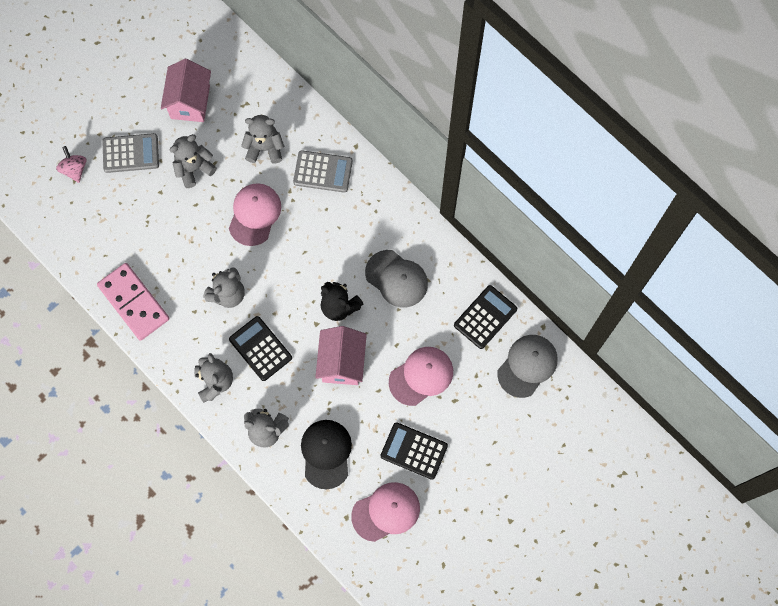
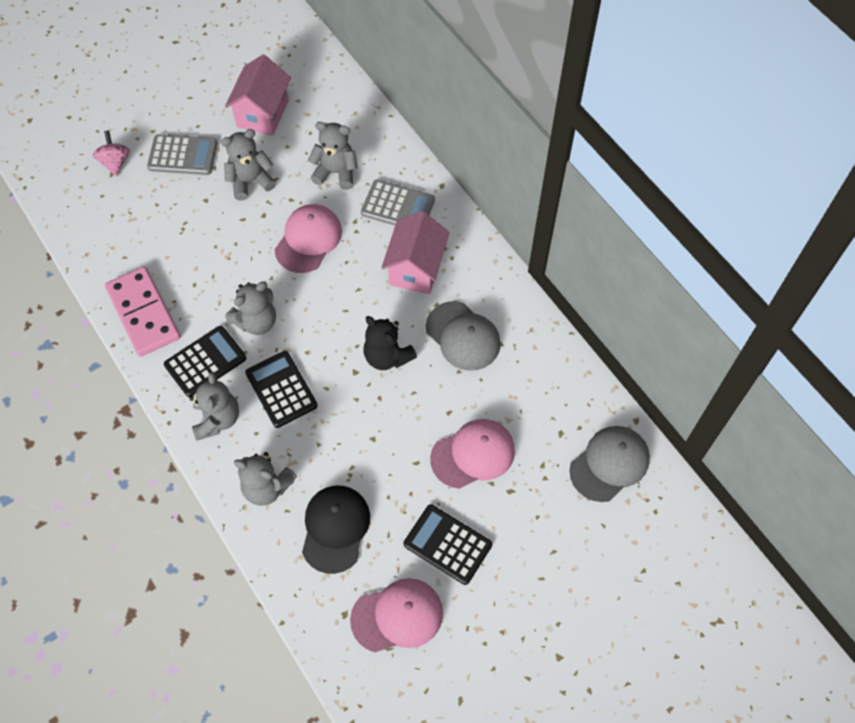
camera: 10 degrees right, 10 degrees down
pink house [315,326,367,385] -> pink house moved to [381,211,450,294]
black calculator [454,285,517,349] -> black calculator moved to [164,326,246,397]

